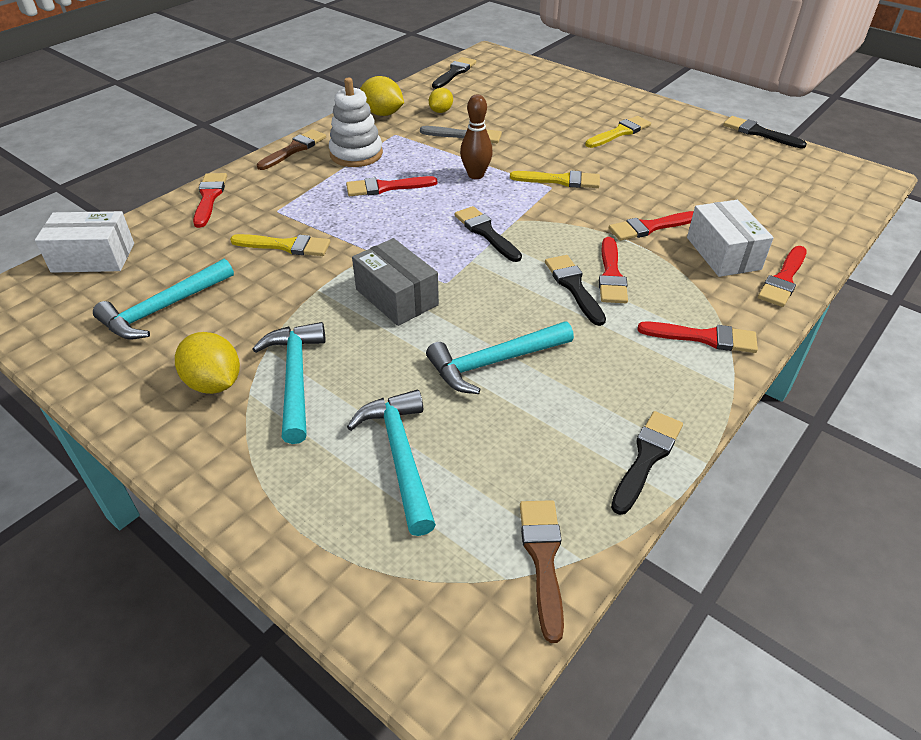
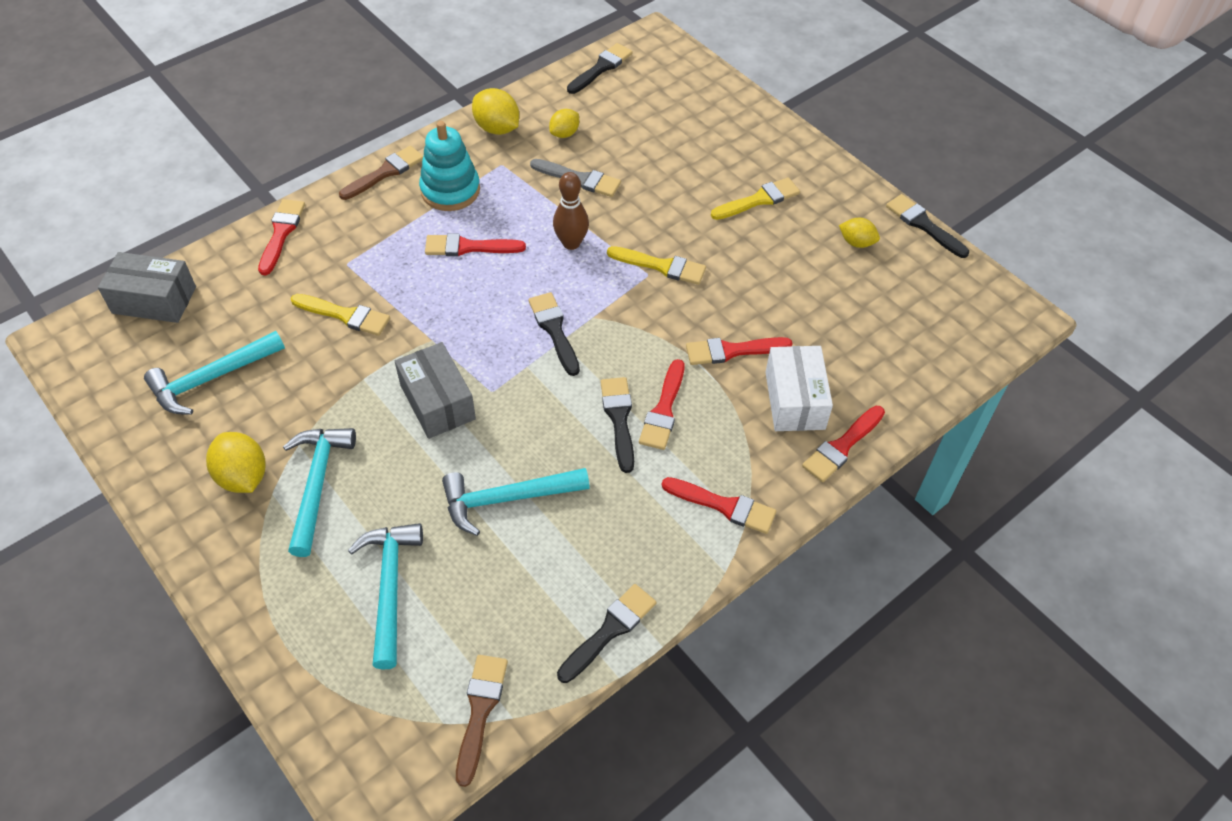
camera: 10 degrees right, 10 degrees up
white box [35,211,134,273] -> grey box [98,252,196,323]
white stacking toy [329,78,383,167] -> turquoise stacking toy [419,121,480,211]
none -> yellow lemon [839,218,880,248]

